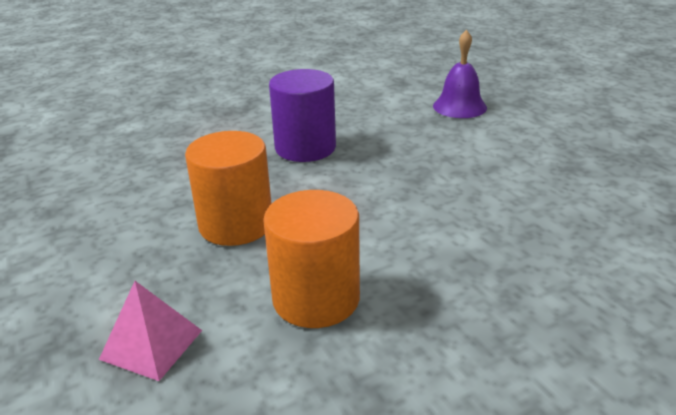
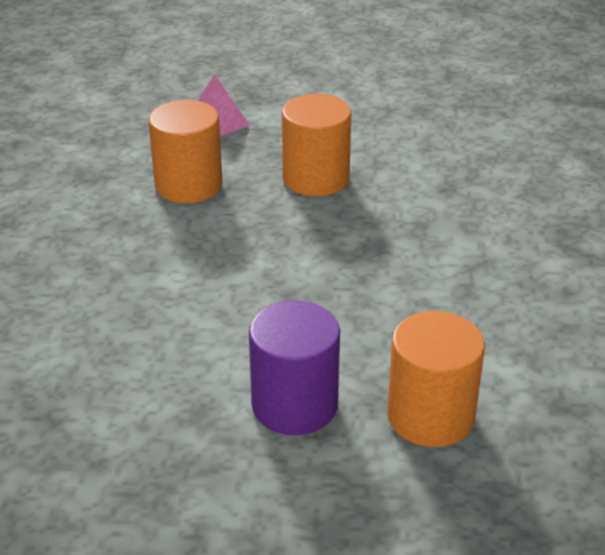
camera: 120 degrees right, 5 degrees up
purple cylinder [269,69,336,162] -> purple cylinder moved to [249,301,340,435]
purple bell [433,30,487,118] -> orange cylinder [387,311,485,447]

